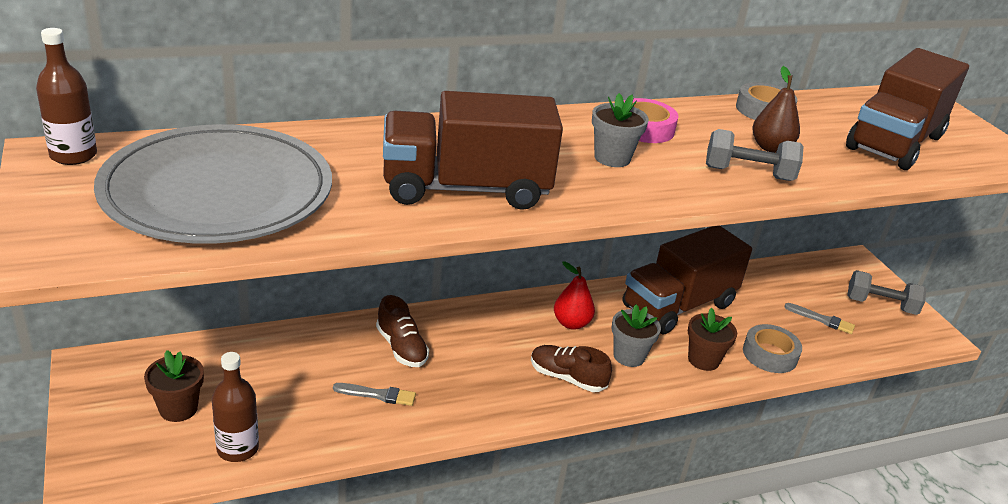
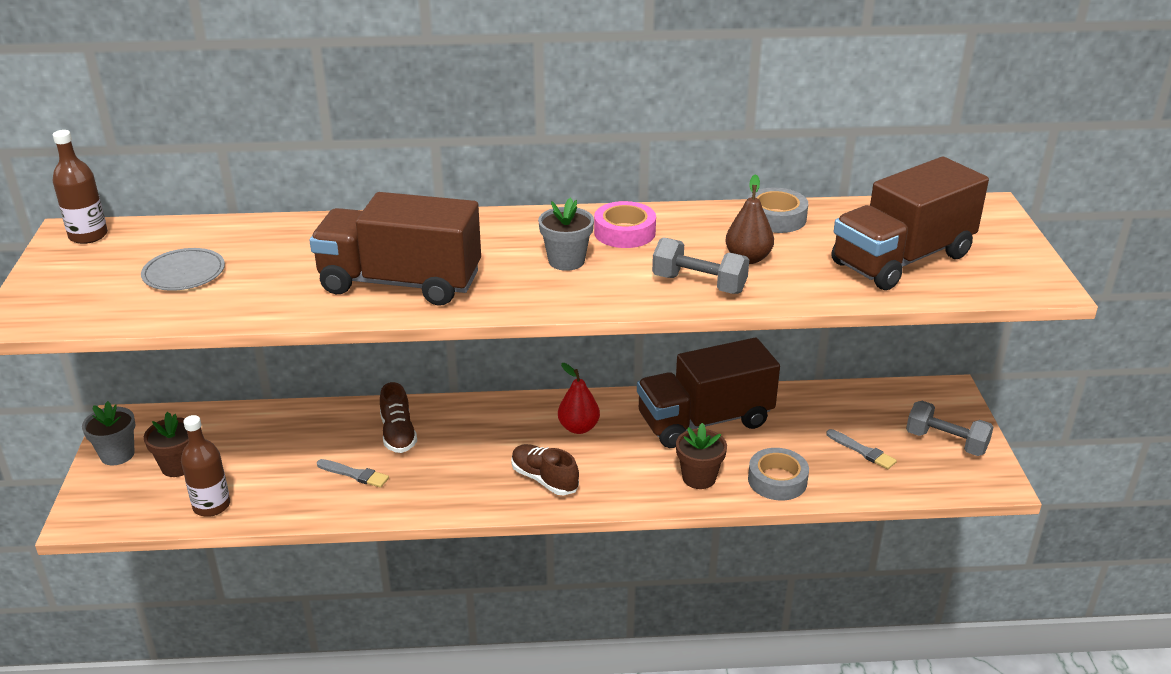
camera: 20 degrees right, 0 degrees up
grey plate [94,124,332,244] -> grey plate [141,248,225,291], size x0.41
grey flower pot [612,304,661,367] -> grey flower pot moved to [82,401,136,465]

